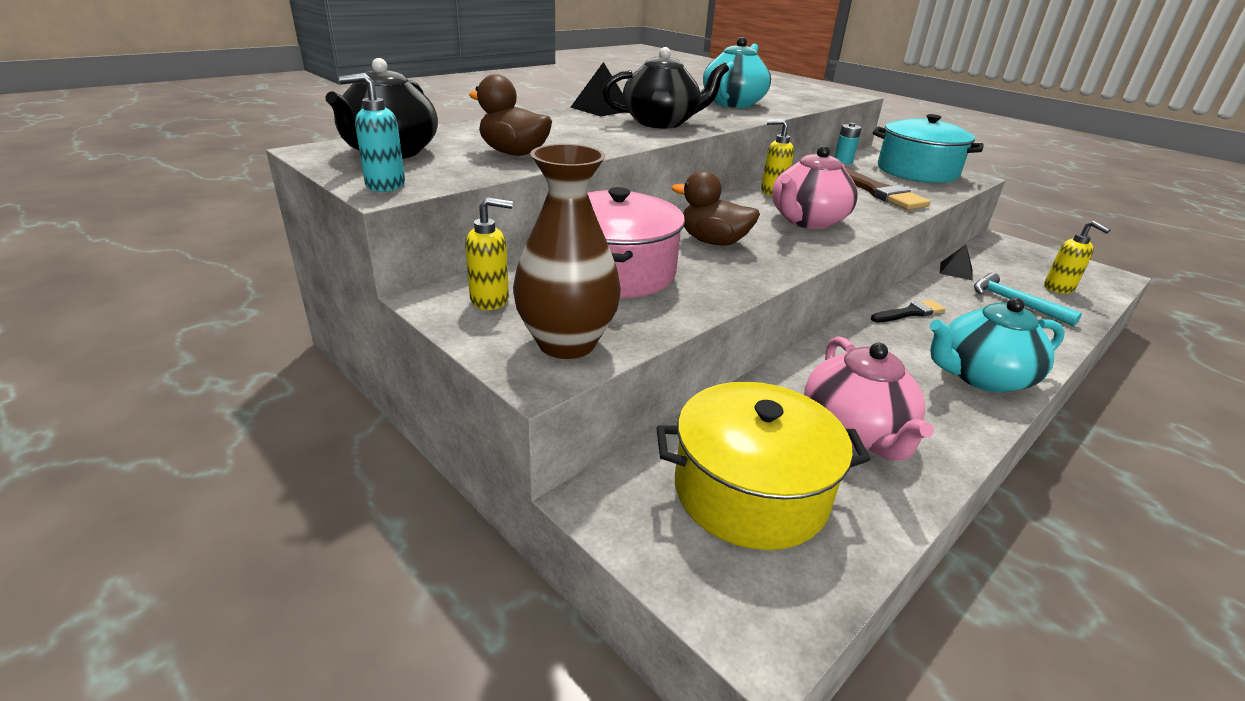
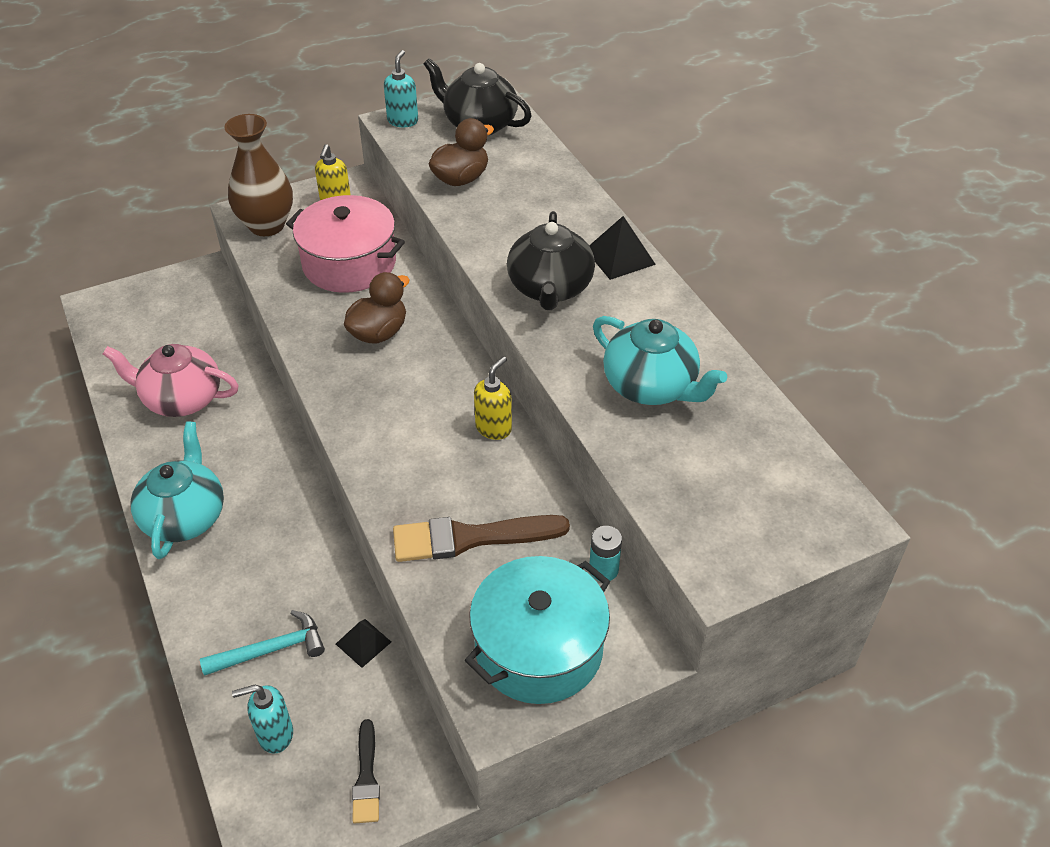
camera: 110 degrees right, 15 degrees up
yellow pot [656,382,870,550] -> none
pink teapot [772,146,858,229] -> none
black brush [871,300,945,322] -> black brush moved to [352,719,380,823]
yellow soap dispenser [1044,221,1111,294] -> turquoise soap dispenser [232,685,293,754]

